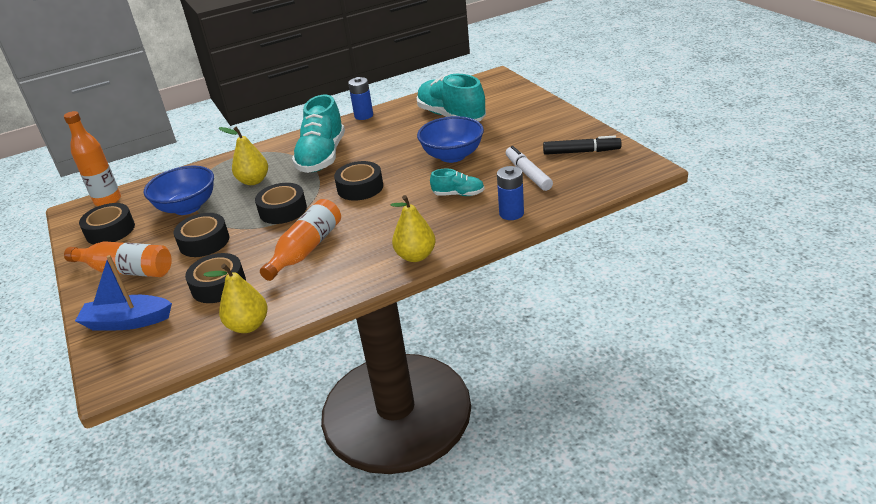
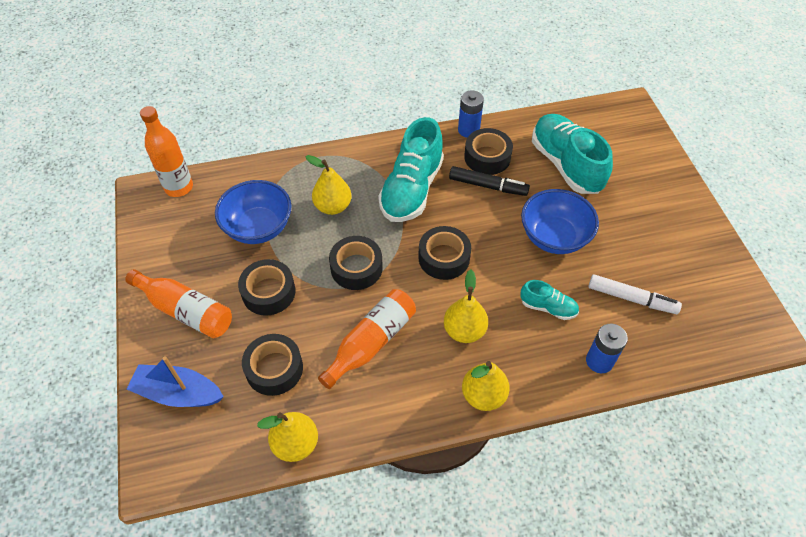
camera: 10 degrees right, 20 degrees up
black tape [79,203,135,244] -> black tape moved to [464,128,513,175]
white marker [506,146,553,191] -> white marker turned 120 degrees clockwise [588,274,682,314]
black marker [543,136,621,155] -> black marker moved to [449,166,530,196]
none -> yellow pear [444,270,488,343]

